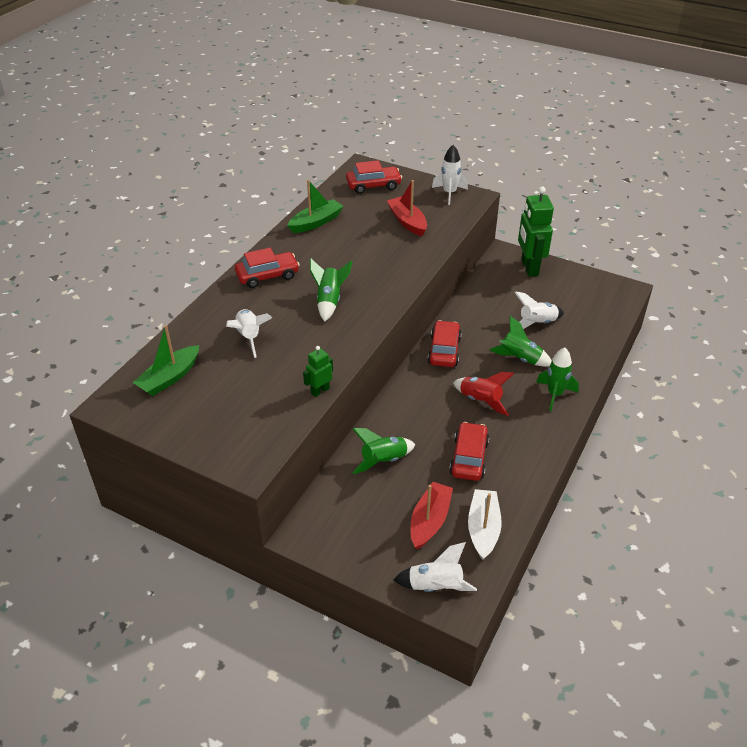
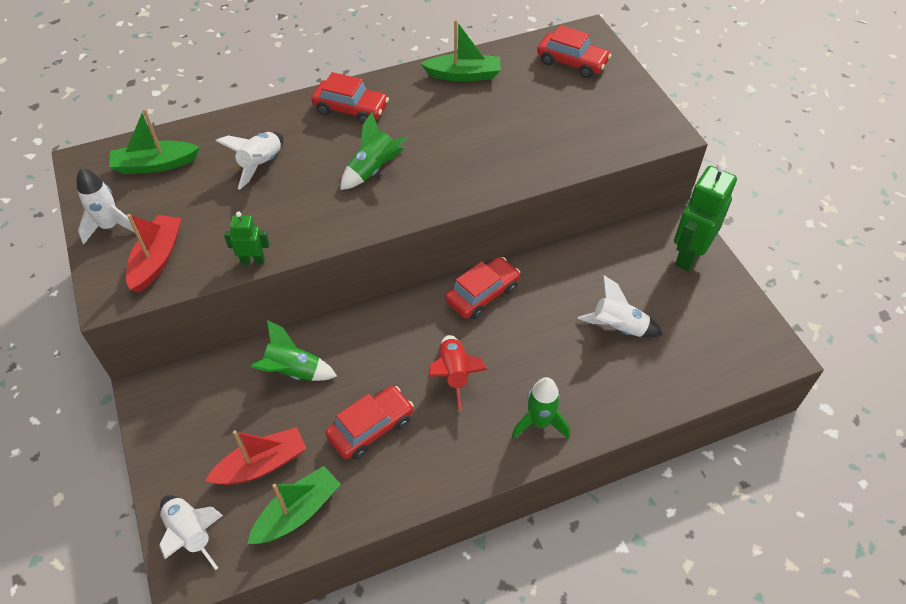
camera: 40 degrees right, 10 degrees up
red boat [387,180,427,236] -> red boat moved to [126,214,182,293]
white rocket [432,145,468,205] -> white rocket moved to [77,168,134,244]
white boat [468,489,502,560] -> green boat [247,466,341,544]
green rocket [489,316,552,367] -> none

